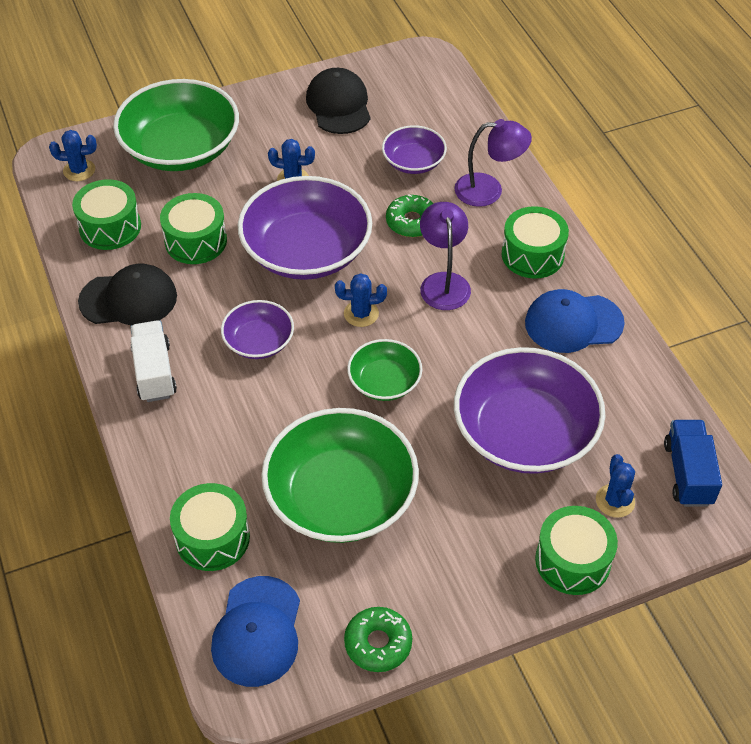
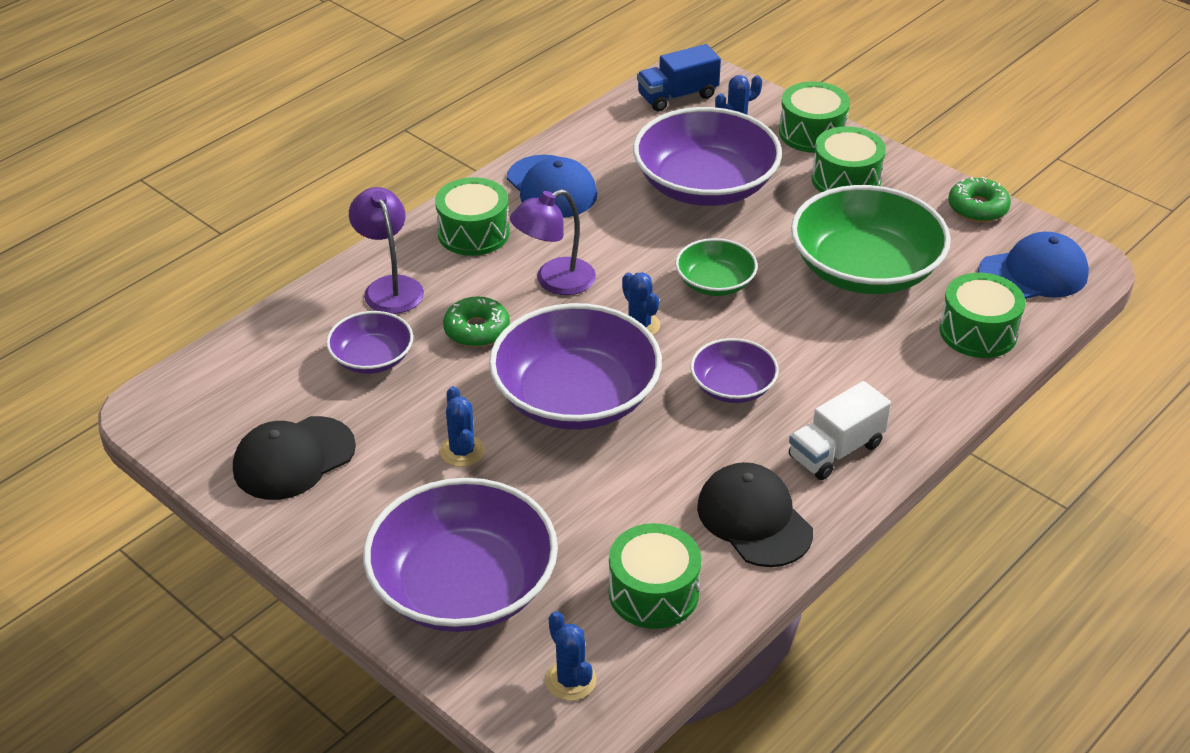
camera: 115 degrees left, 10 degrees down
green bowl [113,79,239,171] -> purple bowl [363,478,558,632]
green drum [160,193,227,264] -> green drum moved to [812,126,886,192]

